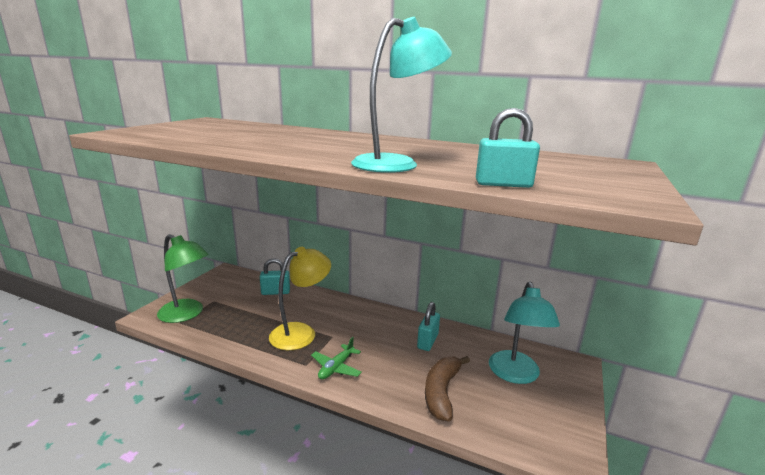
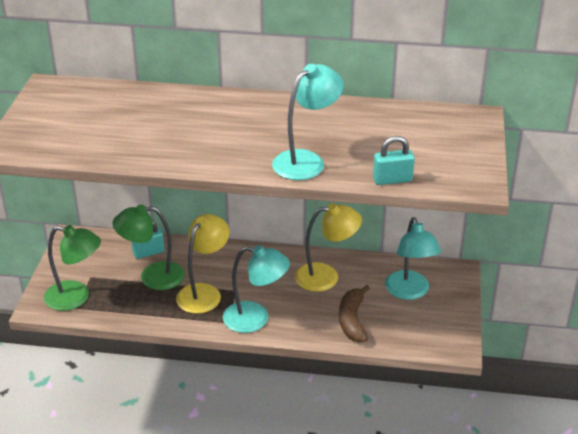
camera: 15 degrees left, 15 degrees up
green plane [311,337,362,379] -> turquoise lamp [223,245,290,333]
turquoise padlock [417,302,440,351] -> yellow lamp [295,203,362,292]
none -> green lamp [112,204,185,290]

